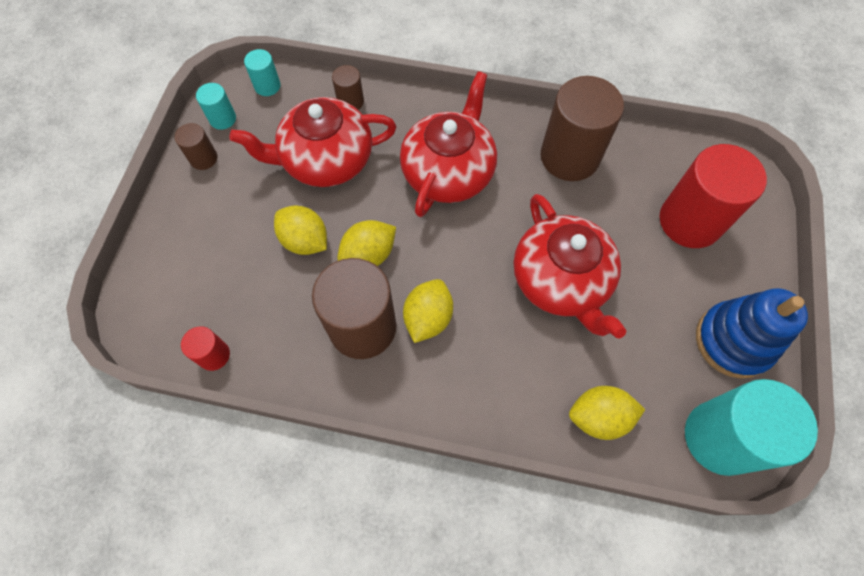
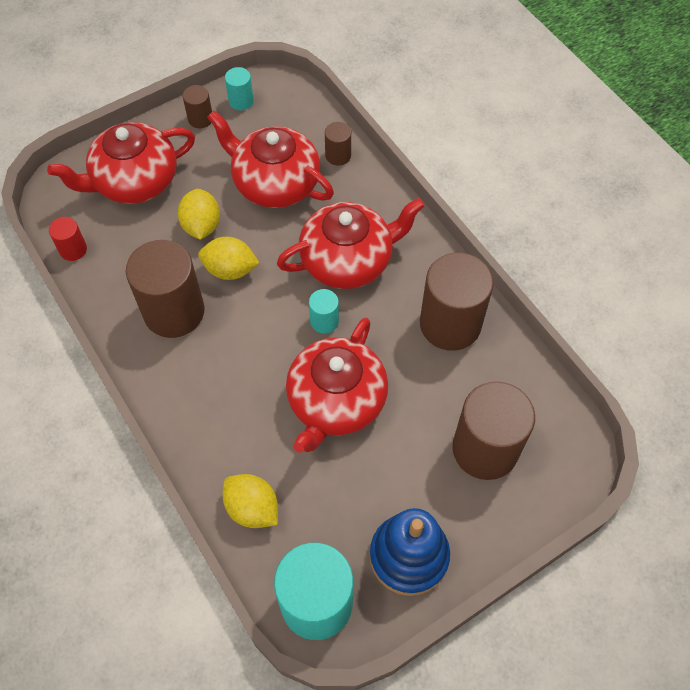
camera: 45 degrees right, 5 degrees down
turquoise cylinder [244,49,281,96] -> turquoise cylinder moved to [309,289,339,333]
yellow lemon [403,279,453,343] -> none
red cylinder [660,144,767,248] -> brown cylinder [452,381,535,480]
none -> red teapot [47,122,195,204]

